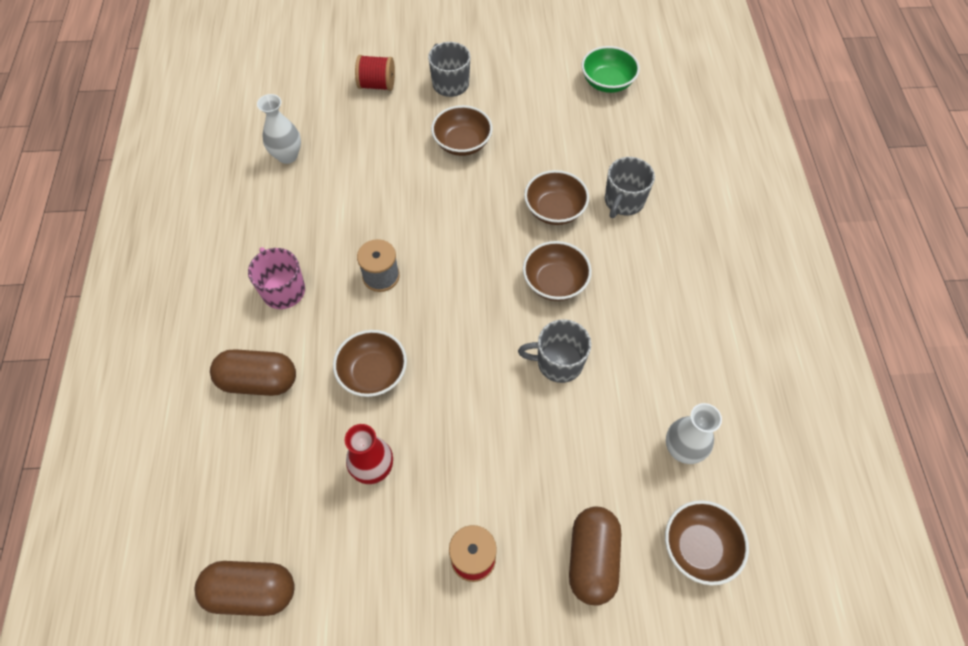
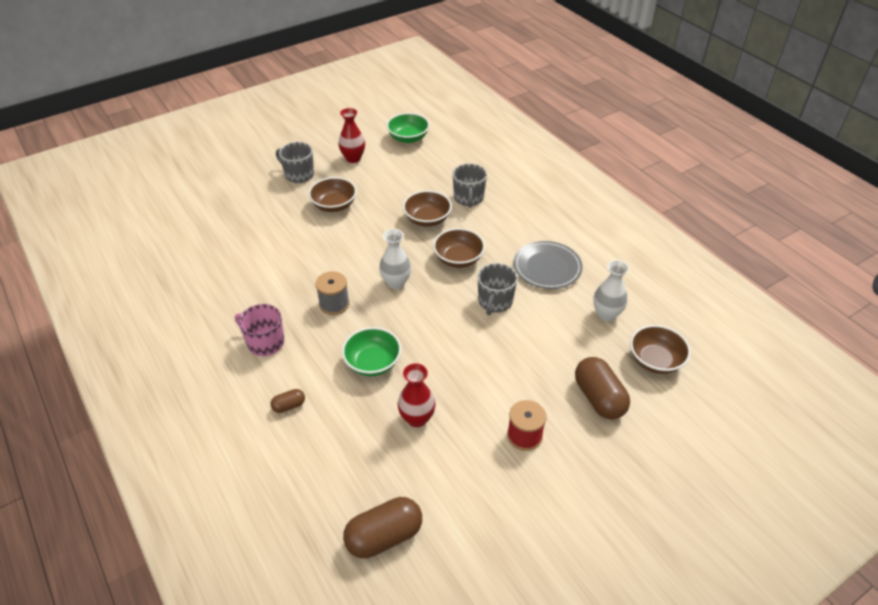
camera: 30 degrees left, 15 degrees down
brown capsule [210,349,296,396] -> brown capsule [270,389,305,413], size x0.49
white vase [257,94,301,164] -> white vase moved to [379,229,411,289]
brown bowl [333,330,407,397] -> green bowl [342,327,401,376]
red spool [355,55,395,91] -> none
grey mug [518,319,591,383] -> grey mug turned 45 degrees counterclockwise [478,263,518,315]
none -> red vase [339,108,365,163]
none -> grey plate [514,241,583,289]

